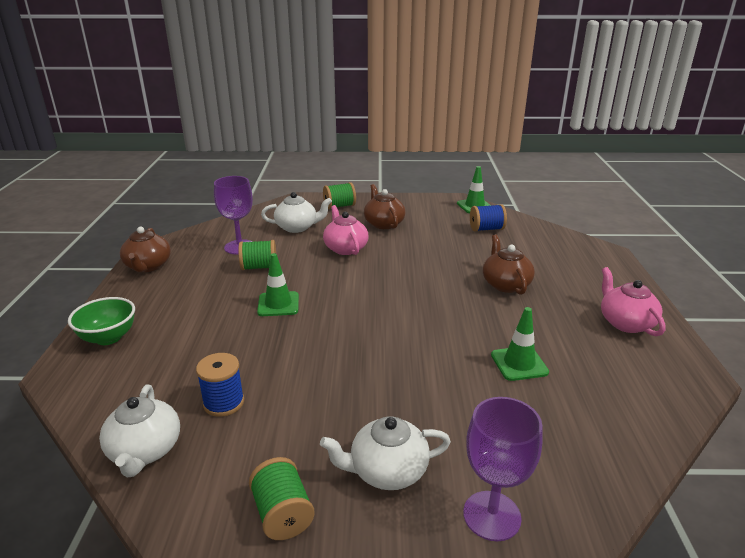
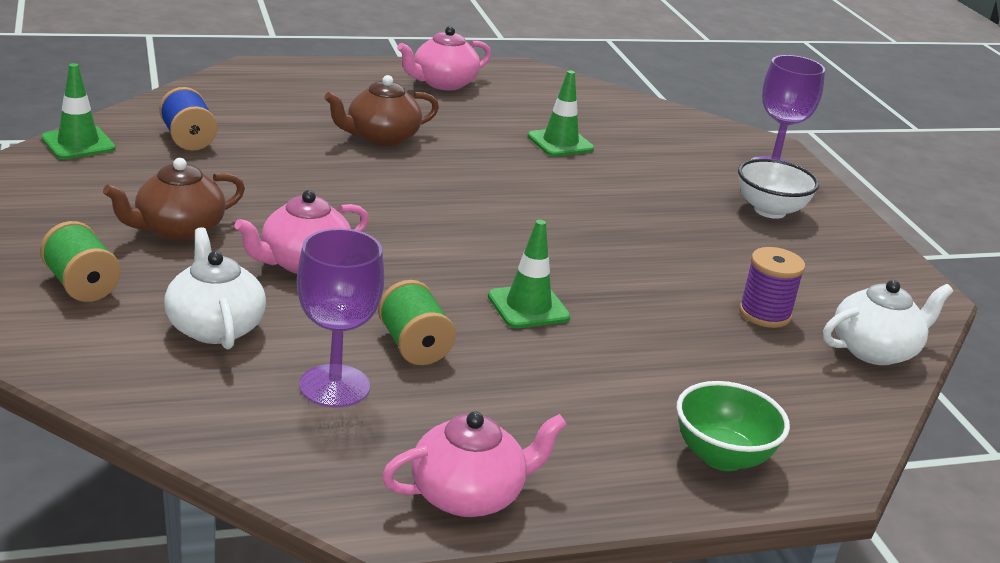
camera: 110 degrees left, 0 degrees up
brown teapot [120,227,171,272] -> pink teapot [382,411,567,517]
blue spool [196,353,244,417] -> purple spool [739,247,805,328]
green spool [249,457,315,540] -> none
white teapot [320,417,451,490] -> white bowl [738,159,819,219]

